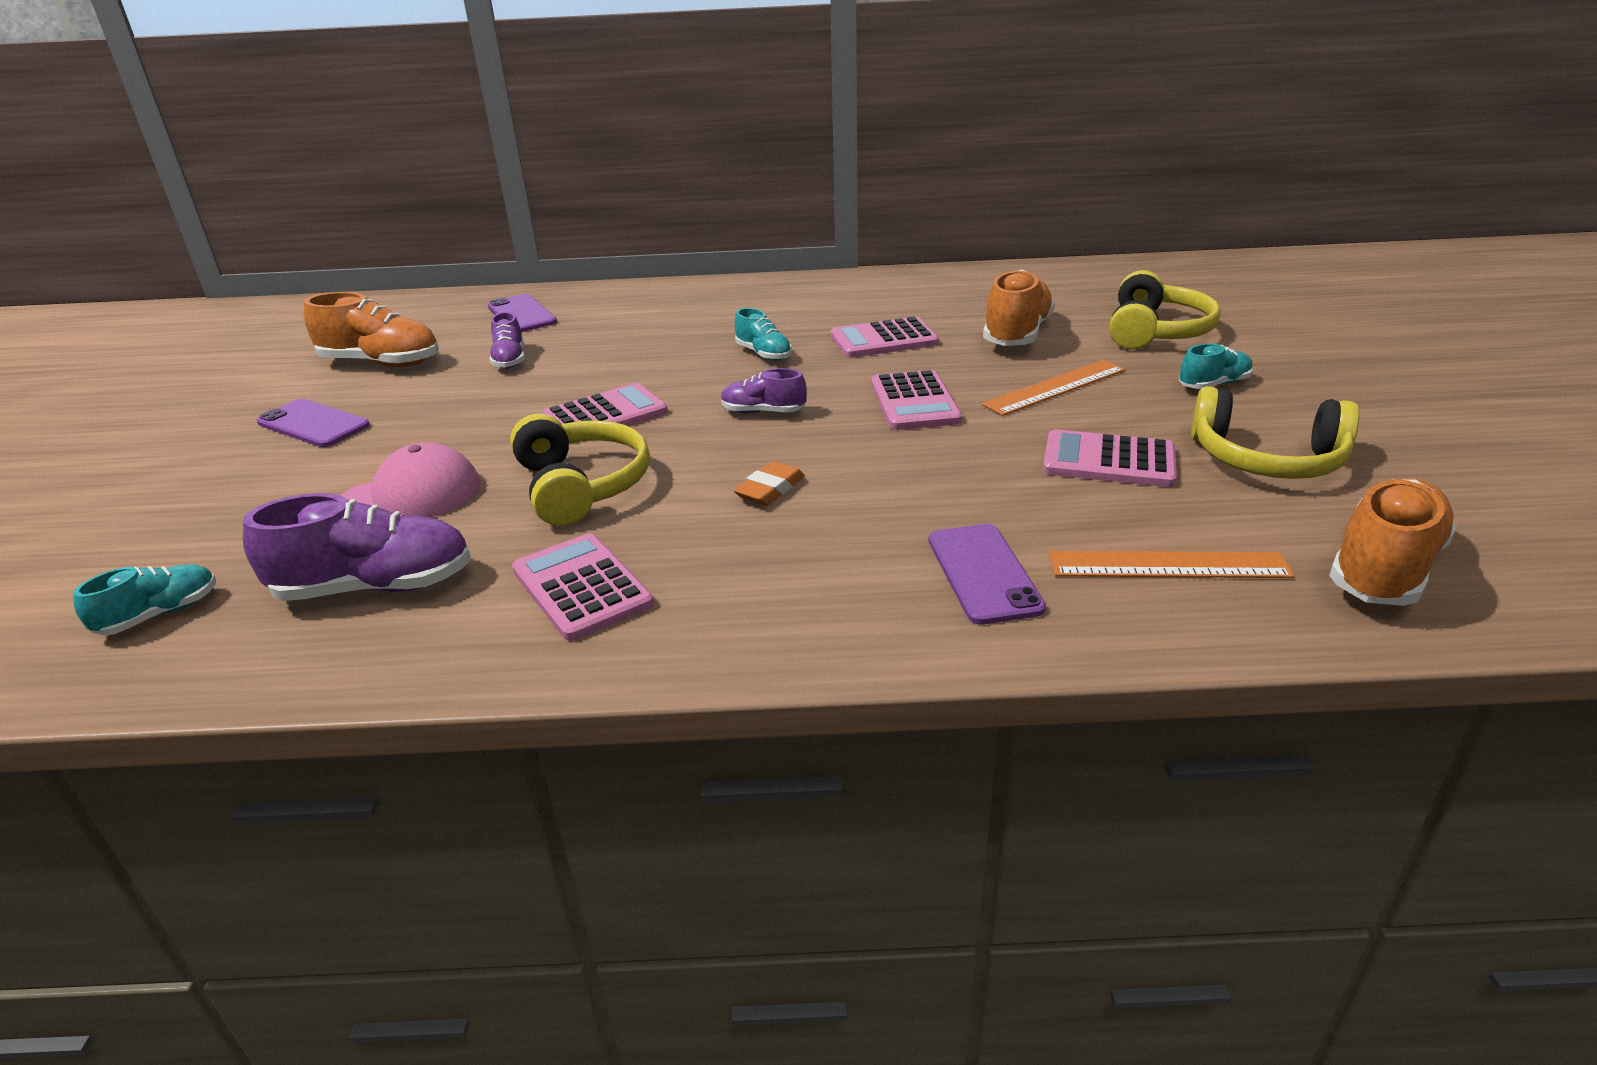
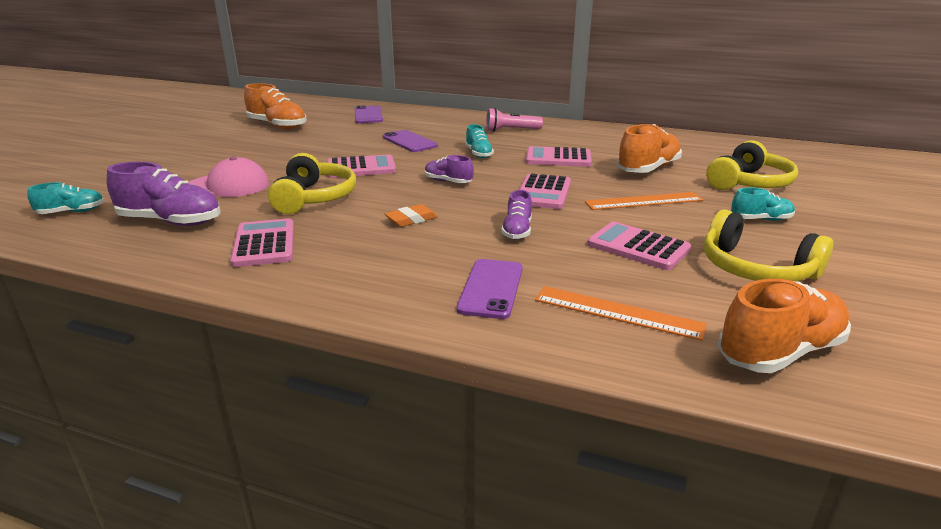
camera: 20 degrees right, 5 degrees down
purple phone [257,399,370,447] -> purple phone moved to [383,130,438,152]
purple shoe [490,312,525,369] -> purple shoe moved to [501,190,532,240]
none -> pink flashlight [486,108,543,132]

